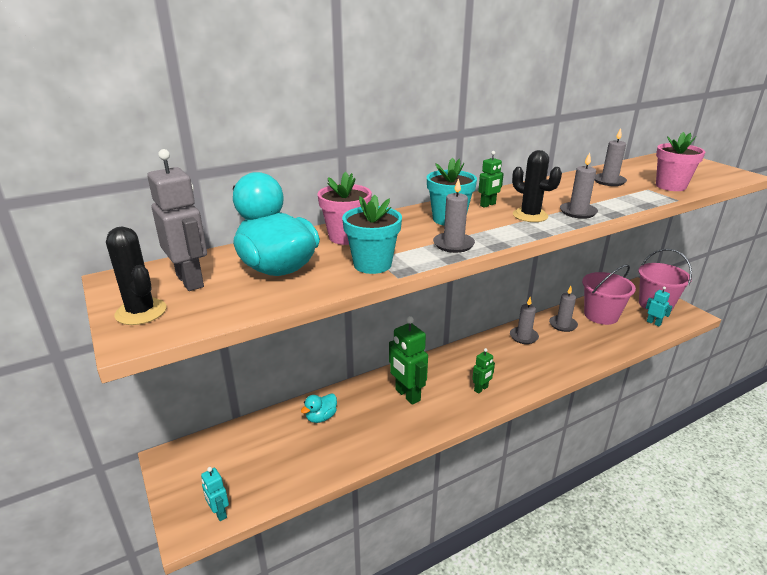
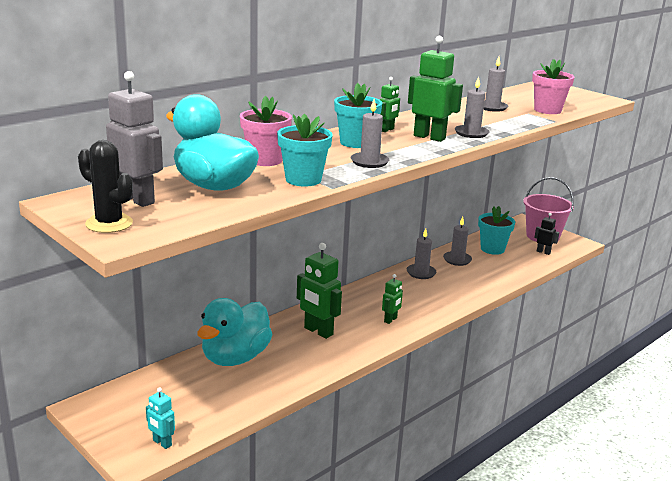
camera: 15 degrees left, 5 degrees down
turquoise duck [301,394,337,423] -> turquoise duck [197,298,272,366], size x2.18
black cactus [512,150,562,222] -> green robot [408,36,463,142]
pink bucket [582,265,636,325] -> turquoise flower pot [478,206,515,255]
turquoise robot [646,286,673,326] -> black robot [534,213,559,255]

